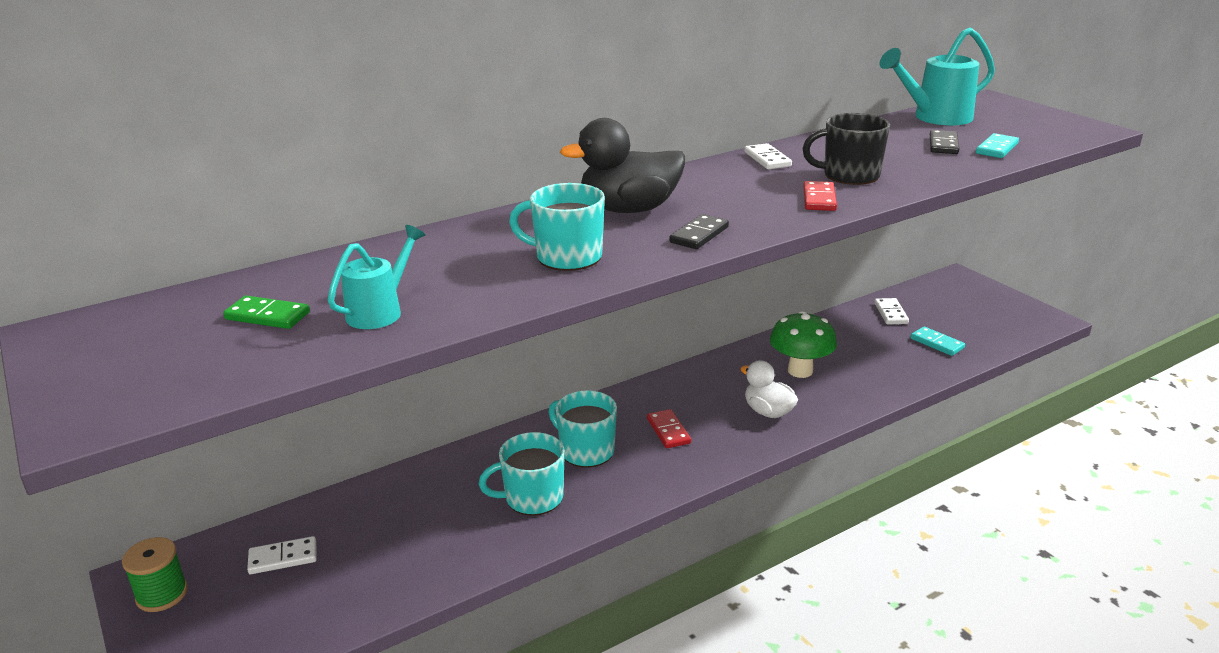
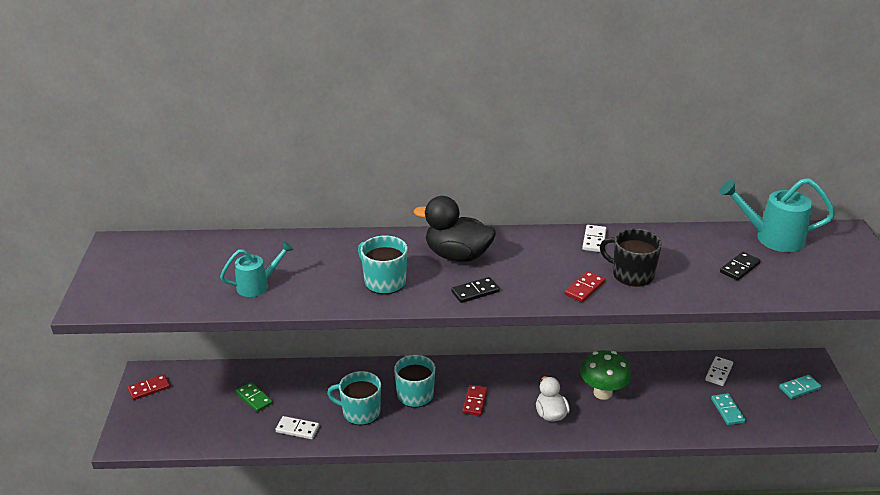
camera: 30 degrees right, 5 degrees up
green spool [122,537,188,612] -> red domino [128,374,170,400]
green domino [223,295,310,329] -> green domino moved to [236,382,273,412]
white domino [247,536,317,574] -> white domino moved to [275,416,319,439]
turquoise domino [976,133,1019,158] -> turquoise domino moved to [779,375,821,399]

